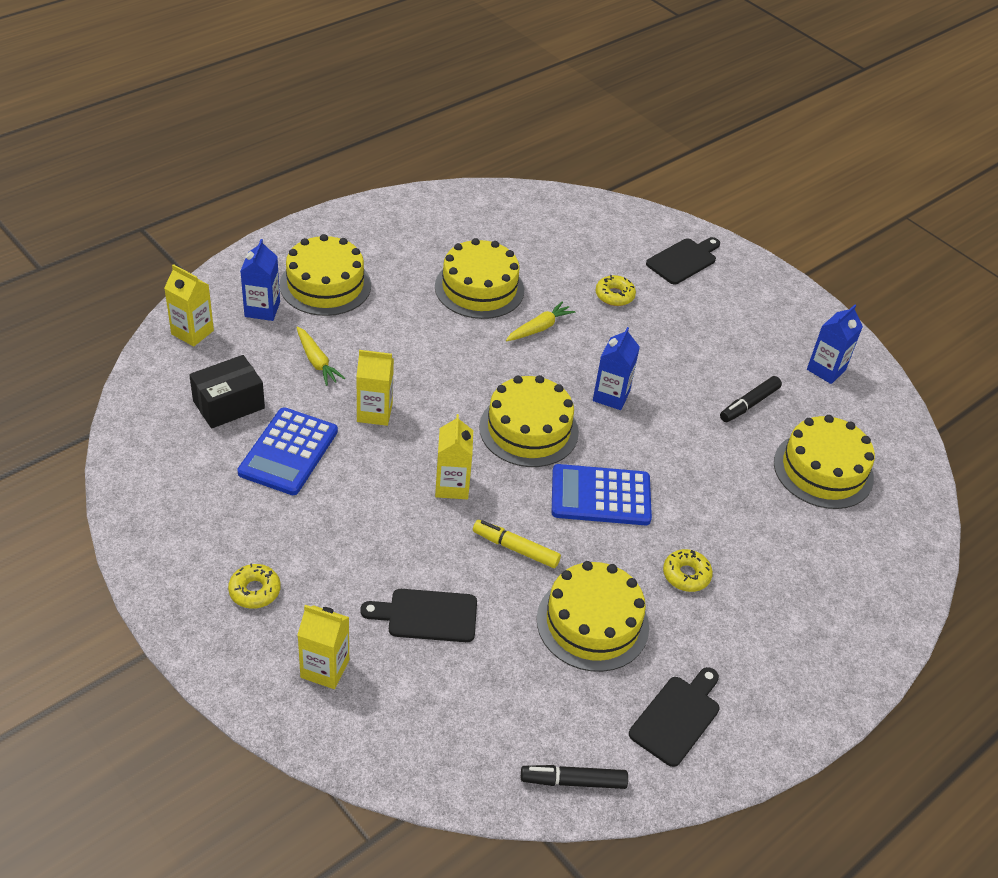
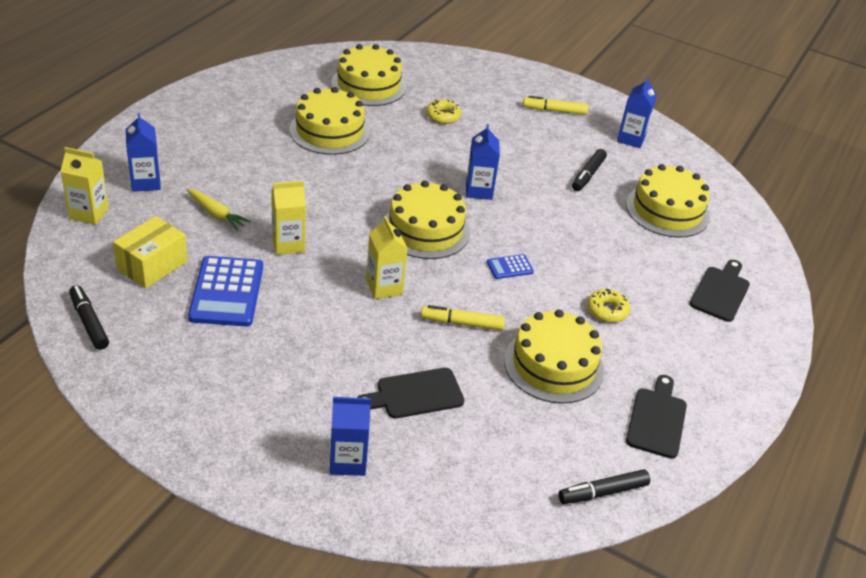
camera: 20 degrees left, 5 degrees down
black box [189,355,265,428] -> yellow box [113,216,187,288]
yellow donut [228,563,281,609] -> none
yellow cake [280,234,371,316] -> yellow cake moved to [331,44,406,106]
yellow carton [298,605,349,689] -> blue carton [330,396,371,476]
yellow carrot [506,301,576,341] -> none
blue calculator [552,464,652,525] -> blue calculator [487,254,534,279], size x0.48
black cutting board [646,237,720,284] -> black cutting board moved to [690,260,750,322]
none -> black marker [69,285,109,350]
none -> yellow marker [523,96,588,115]

